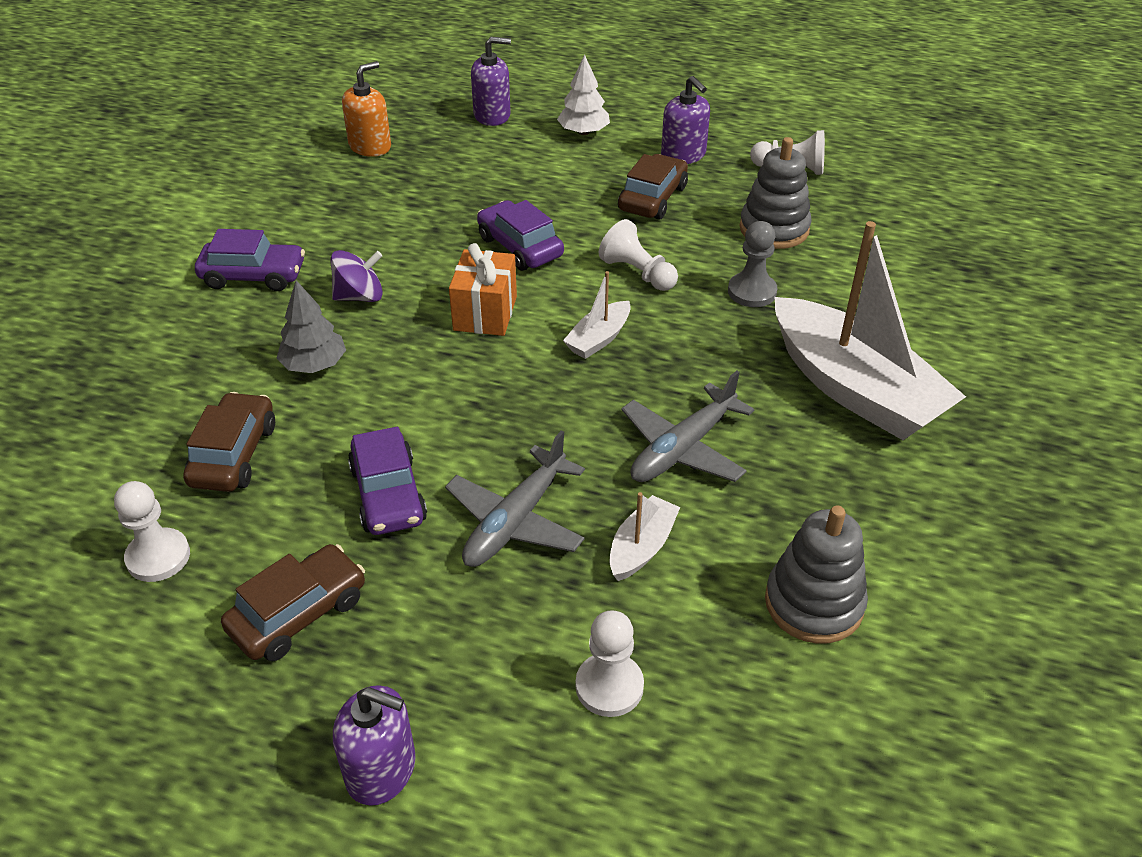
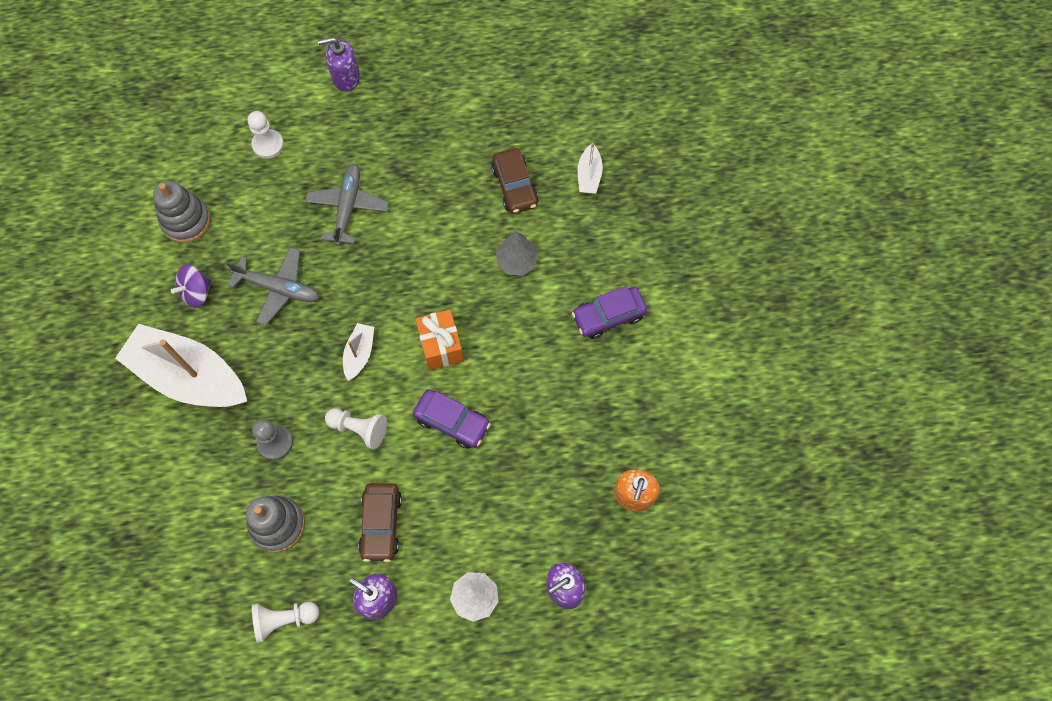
camera: 155 degrees right, 25 degrees up
white pawn [114,481,190,582] -> none
brown car [221,544,365,661] -> none
purple spinning top [330,250,383,302] -> purple spinning top moved to [171,265,212,308]
purple car [348,427,427,535] -> none
white boat [610,492,680,581] -> white boat moved to [577,143,603,194]
grey plane [622,371,755,482] -> grey plane turned 90 degrees clockwise [226,247,320,325]

